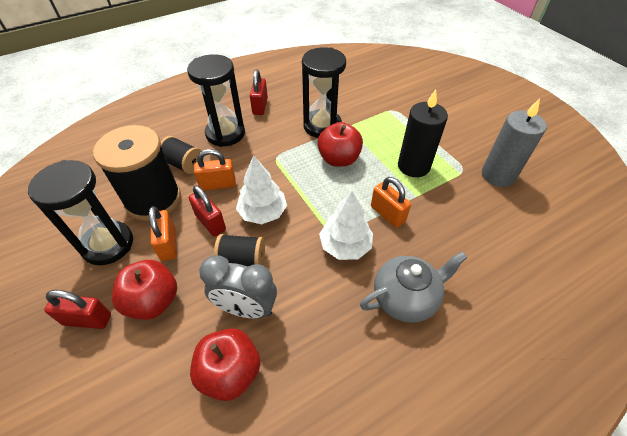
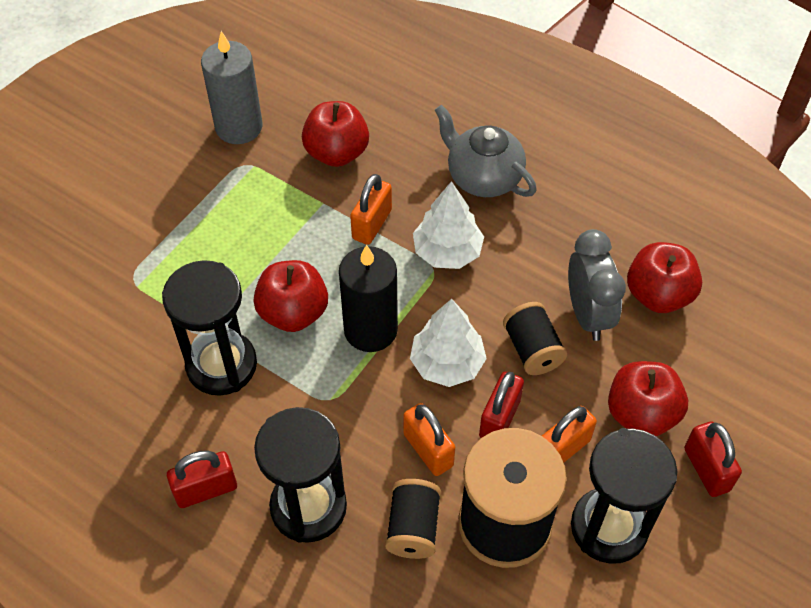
camera: 115 degrees left, 5 degrees up
black candle [398,89,448,177] -> black candle moved to [339,244,398,352]
none -> red apple [302,101,369,167]

